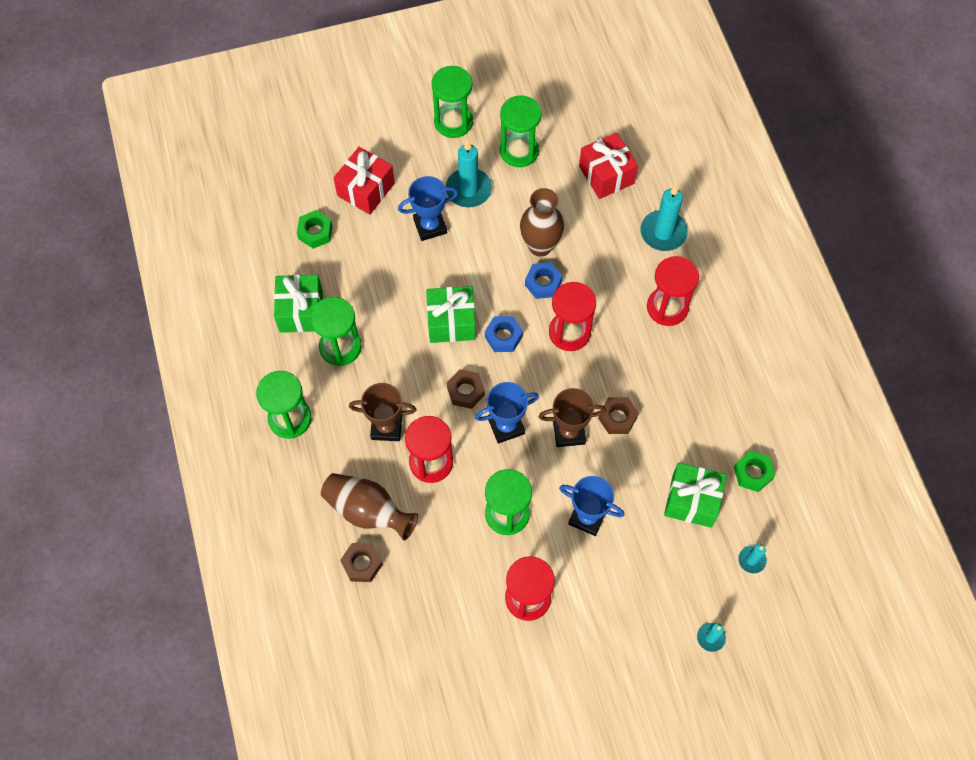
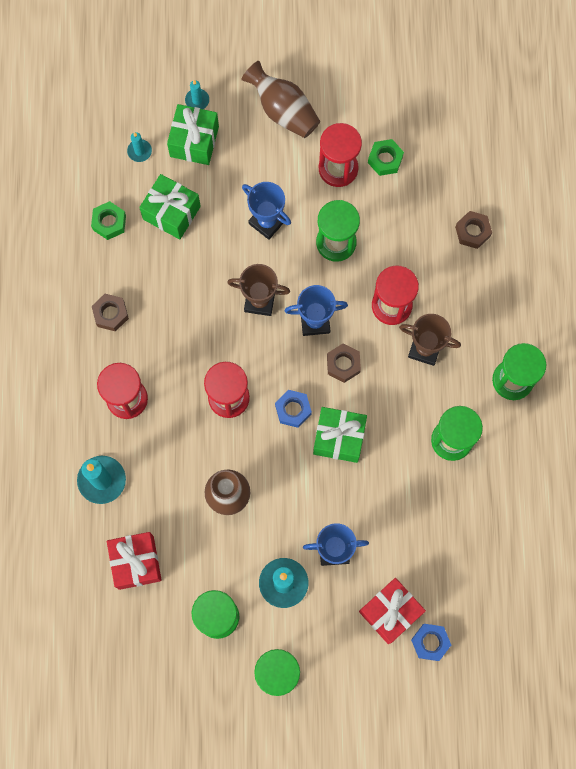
camera: 165 degrees left, 10 degrees up
green gift [274,275,323,333] -> green gift moved to [167,104,219,165]
green nut [297,210,332,249] -> green nut moved to [368,139,404,176]
brown vase [321,473,418,541] -> brown vase moved to [242,61,320,138]
blue nut [525,262,562,299] -> blue nut moved to [411,624,451,661]
brown nut [598,397,639,434] -> brown nut moved to [92,294,129,332]

